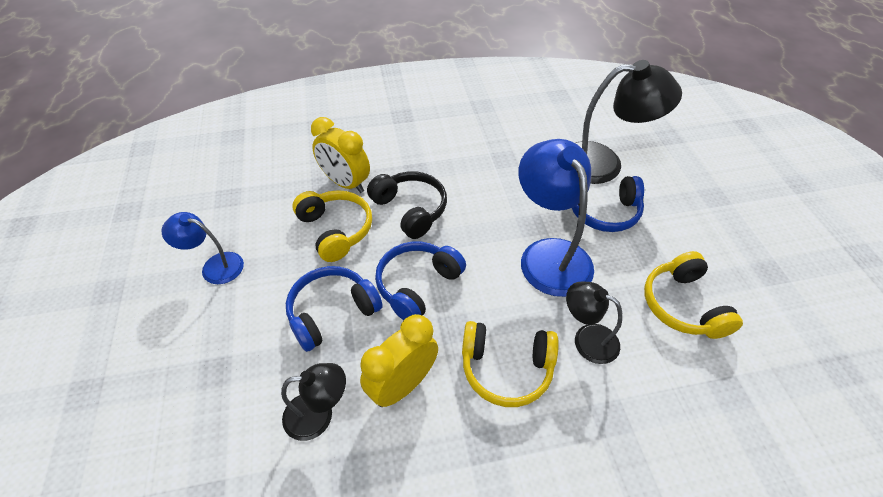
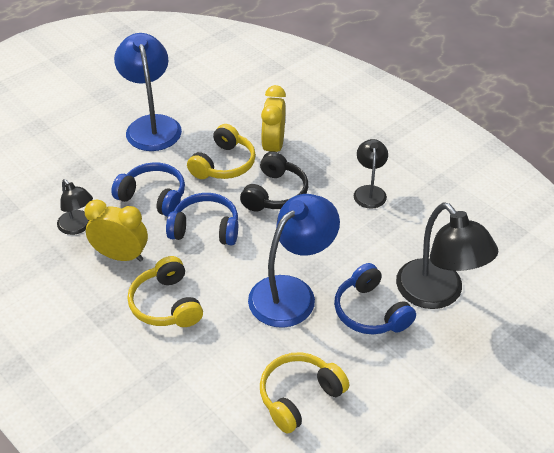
camera: 60 degrees right, 5 degrees down
blue lamp [162,212,244,284] -> blue lamp [114,33,182,151], size x1.80
black lamp [566,282,622,364] -> black lamp moved to [354,139,388,209]

